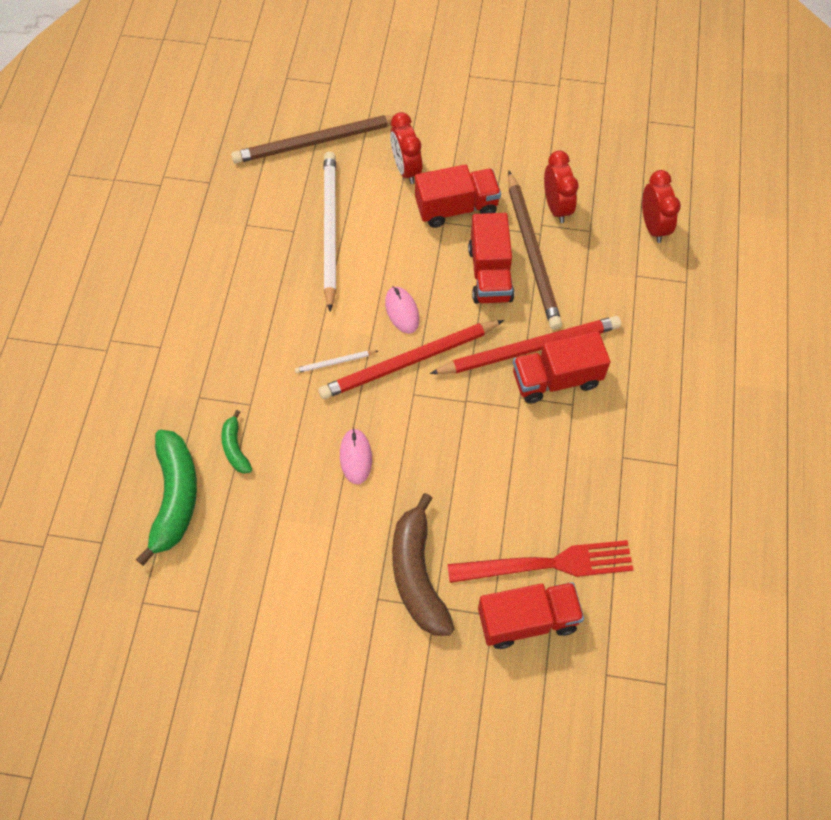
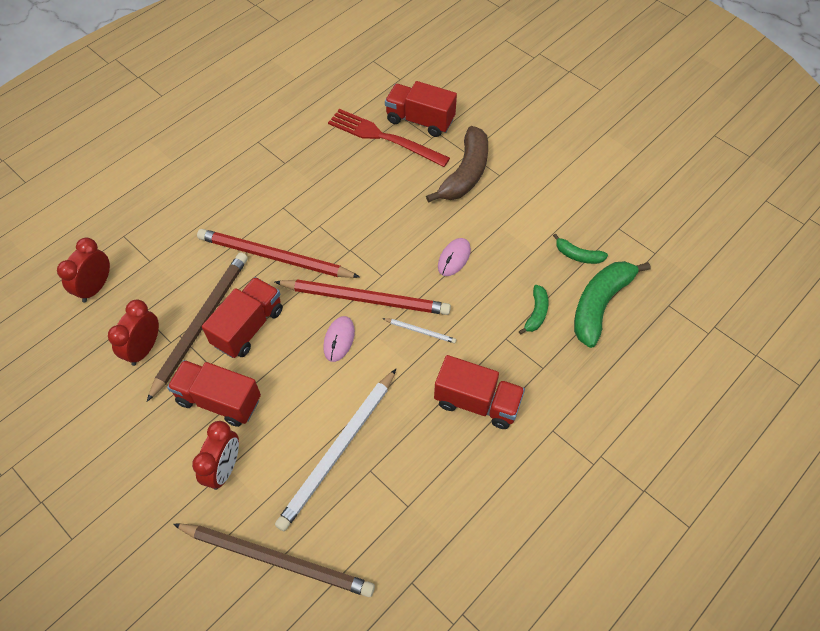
camera: 145 degrees left, 5 degrees down
red truck [513,331,610,404] -> red truck moved to [434,355,525,429]
none -> green banana [553,234,608,264]

